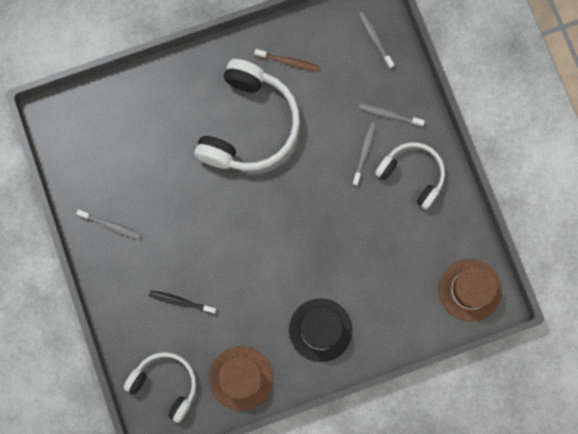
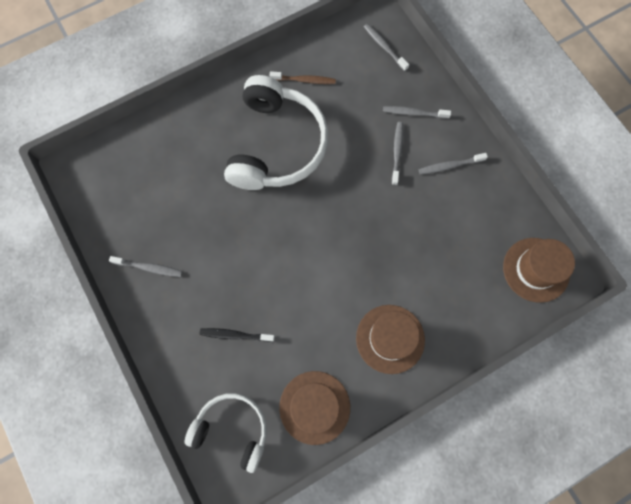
camera: 10 degrees left, 5 degrees down
black hat [289,298,352,362] -> brown hat [356,305,425,374]
white headphones [375,142,445,209] -> grey toothbrush [419,153,488,175]

